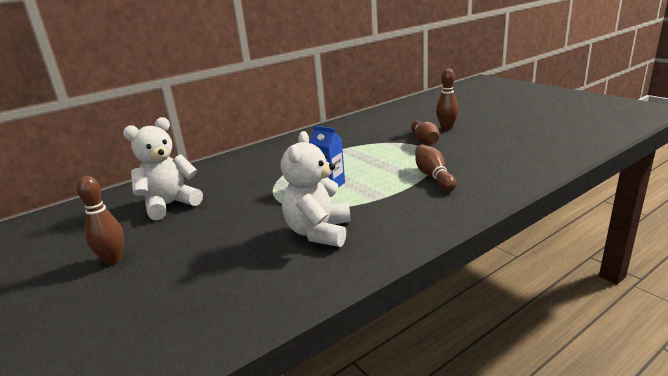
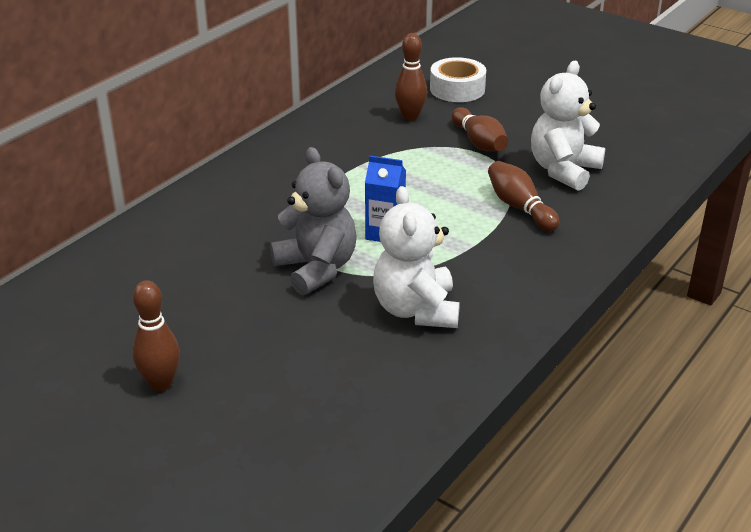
camera: 20 degrees left, 10 degrees up
white teddy bear [123,117,203,220] -> white teddy bear moved to [531,61,605,191]
brown bowling pin [436,69,459,130] -> brown bowling pin moved to [395,33,427,121]
none -> grey teddy bear [270,147,357,295]
none -> white tape [430,57,486,102]

